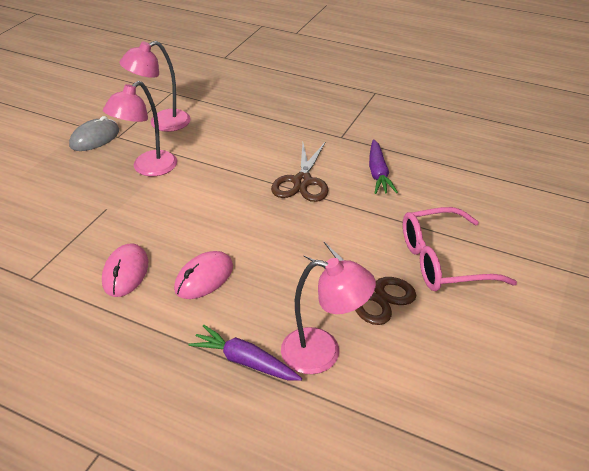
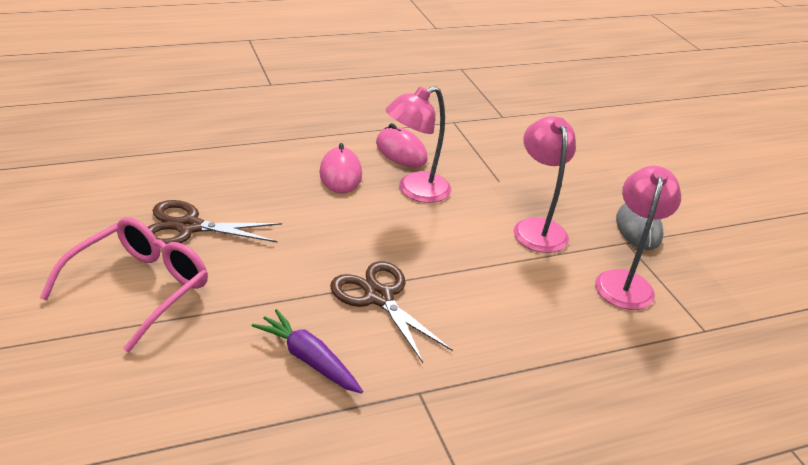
camera: 130 degrees right, 5 degrees down
purple carrot [188,325,302,381] -> none
pink lamp [281,258,376,374] -> pink lamp moved to [386,86,451,203]

